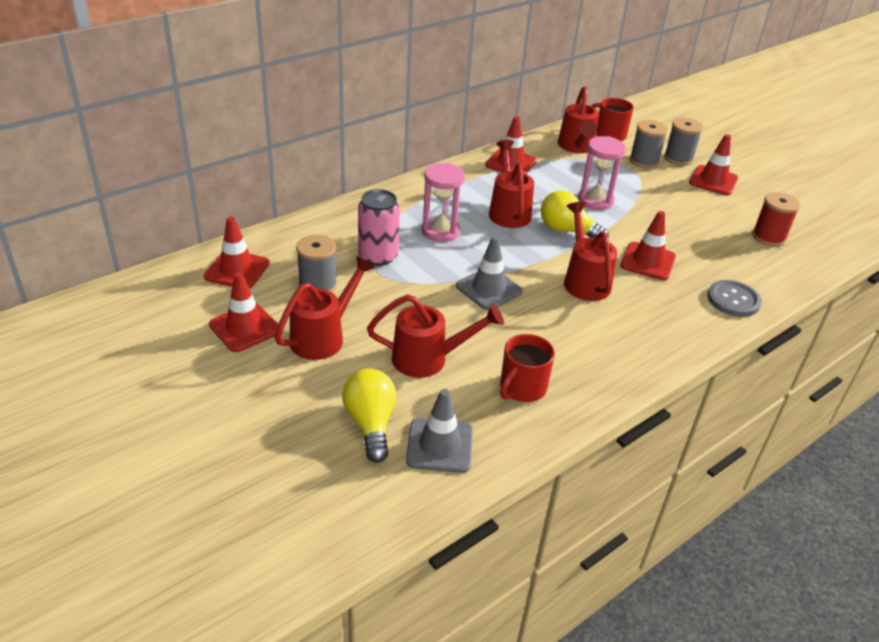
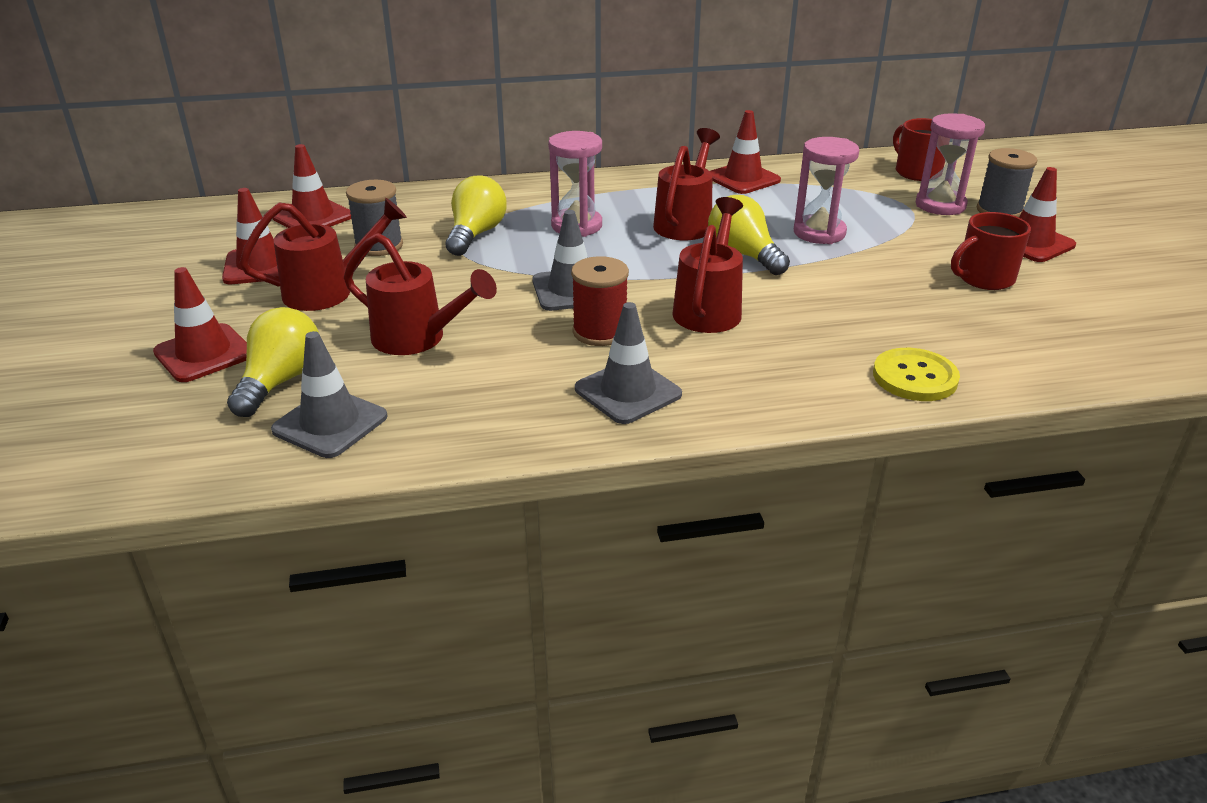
camera: 30 degrees right, 5 degrees down
pink can [358,189,400,266] -> yellow light bulb [446,176,507,256]
red mug [500,334,555,402] -> red mug moved to [951,212,1031,290]
red watering can [558,86,599,153] -> none
red traffic cone [620,211,676,280] -> red traffic cone moved to [153,267,247,382]
grey spool [629,120,668,169] -> pink hourglass [916,113,985,215]
grey button [707,280,762,317] -> yellow button [873,348,960,401]
red spool [752,192,800,247] -> red spool moved to [571,256,629,346]
none -> grey traffic cone [575,302,682,424]

